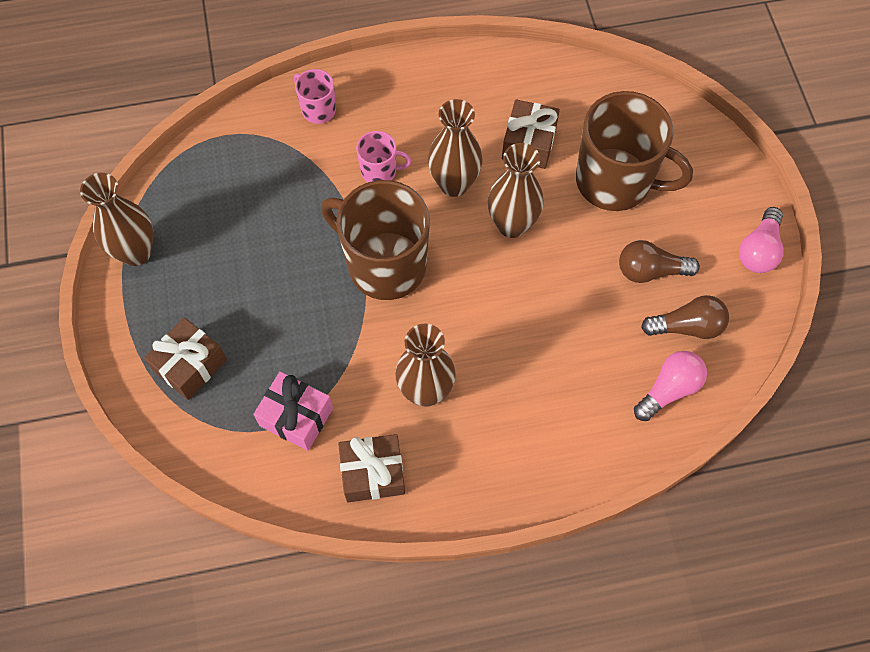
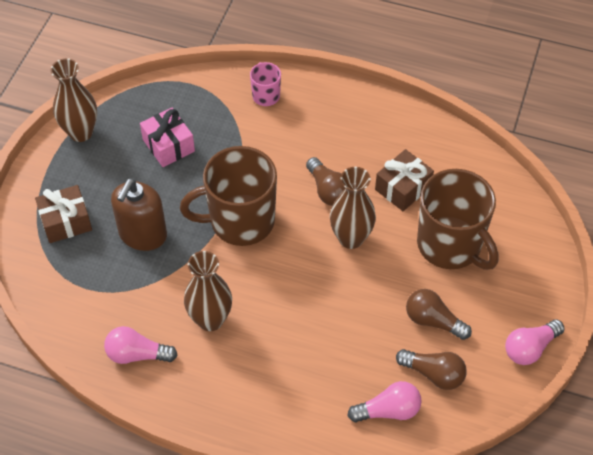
camera: 30 degrees right, 10 degrees down
pink gift [253,371,333,451] -> pink gift moved to [140,108,195,167]
brown mug [321,180,430,300] -> brown mug turned 75 degrees counterclockwise [180,146,277,246]
brown gift [338,434,405,502] -> pink light bulb [104,326,178,364]
pink mug [356,131,411,182] -> none
brown vase [428,99,483,197] -> brown light bulb [306,157,345,206]
none -> brown soap dispenser [111,178,167,251]

